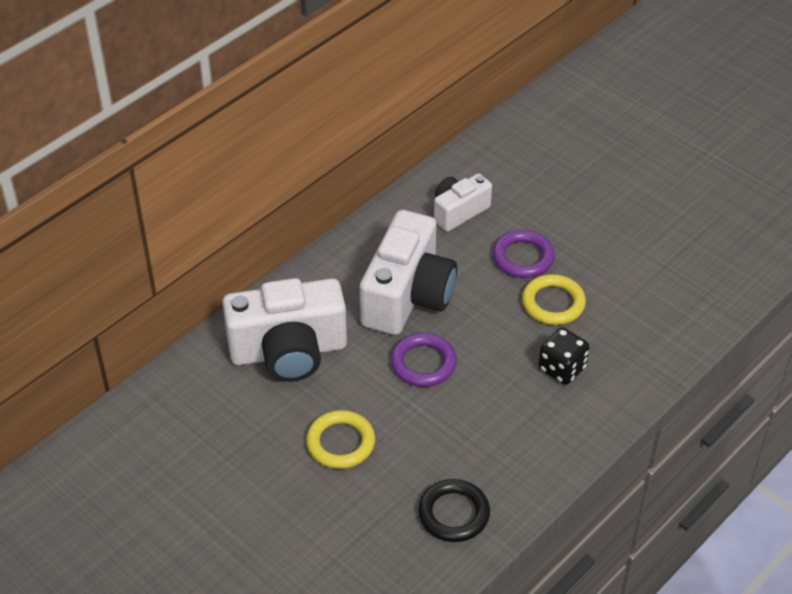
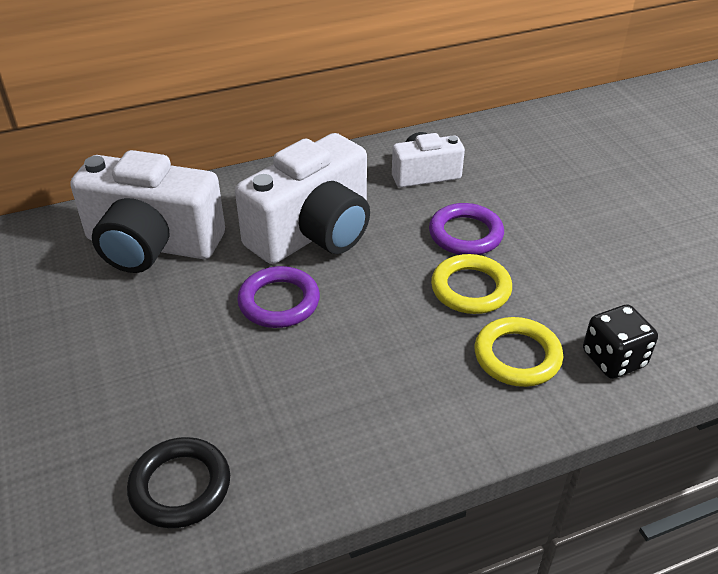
camera: 25 degrees right, 5 degrees down
yellow ring [306,410,375,469] -> yellow ring moved to [474,317,563,387]
black dice [538,328,590,385] -> black dice moved to [583,305,658,379]

